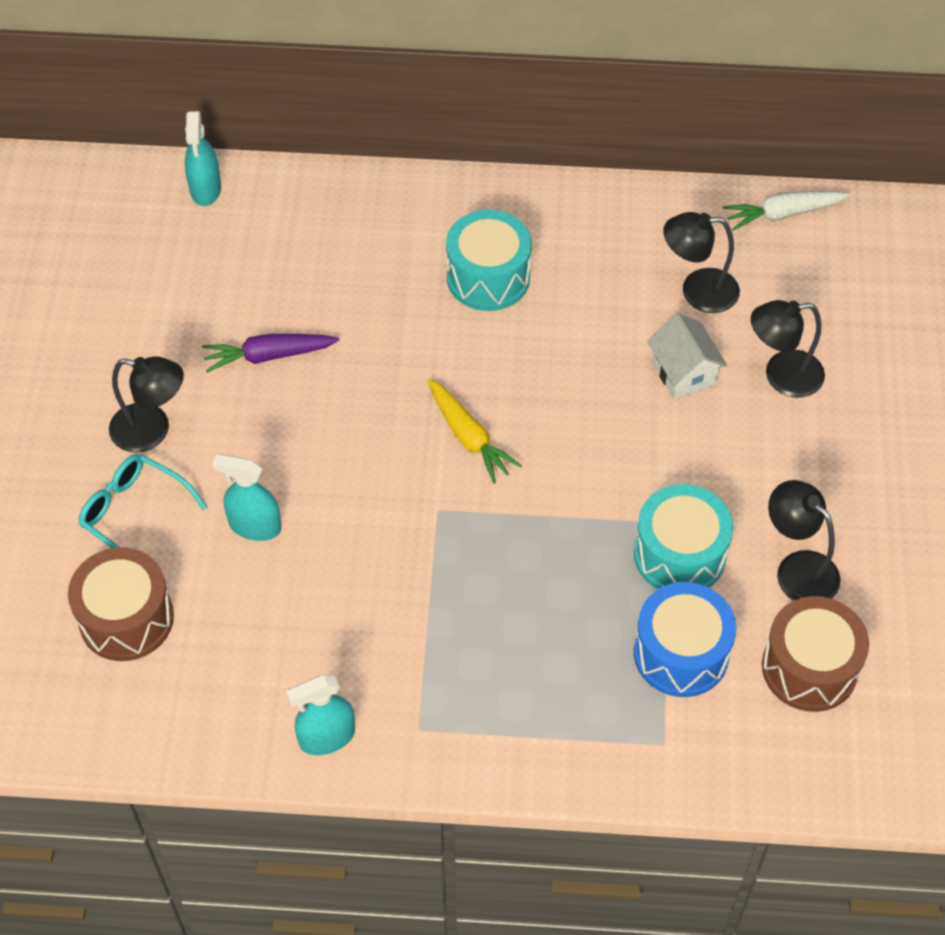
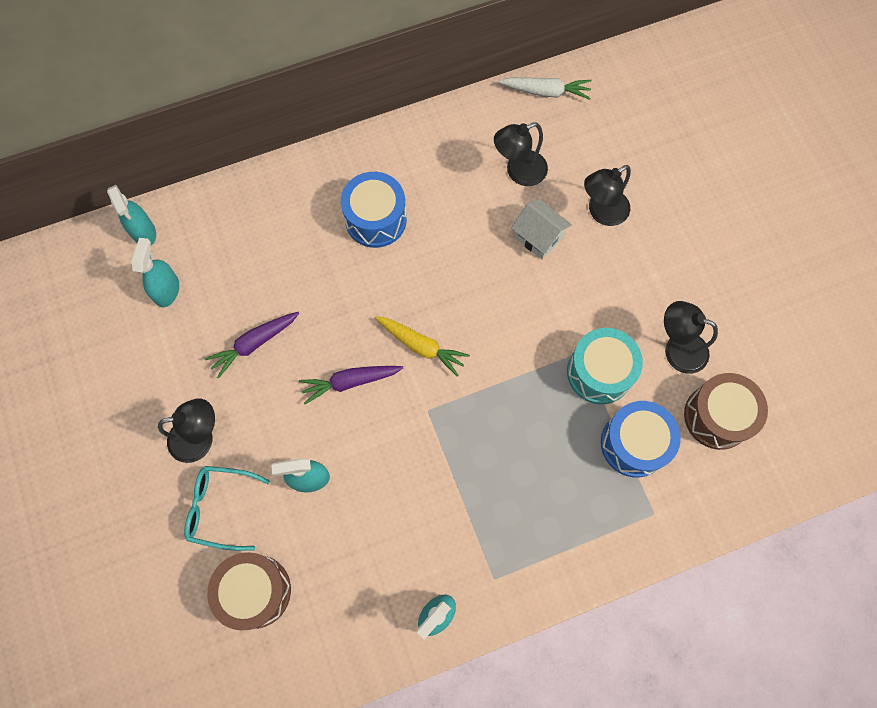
camera: 25 degrees left, 15 degrees up
turquoise drum [446,210,532,311] -> blue drum [341,172,407,248]
white carrot [723,191,850,231] -> white carrot turned 135 degrees counterclockwise [498,77,592,100]
none -> turquoise spray bottle [132,238,179,307]
none -> purple carrot [299,366,403,404]

